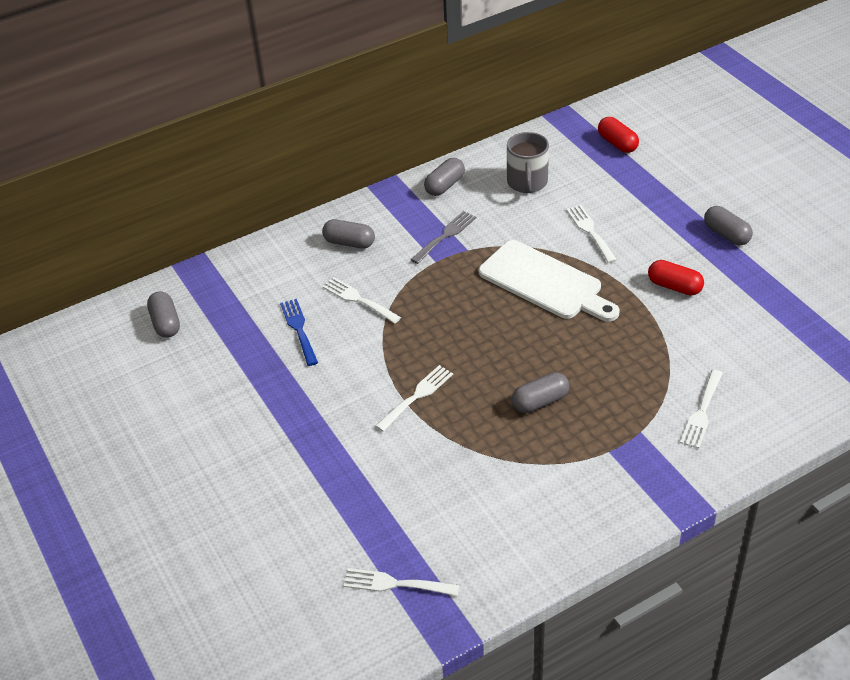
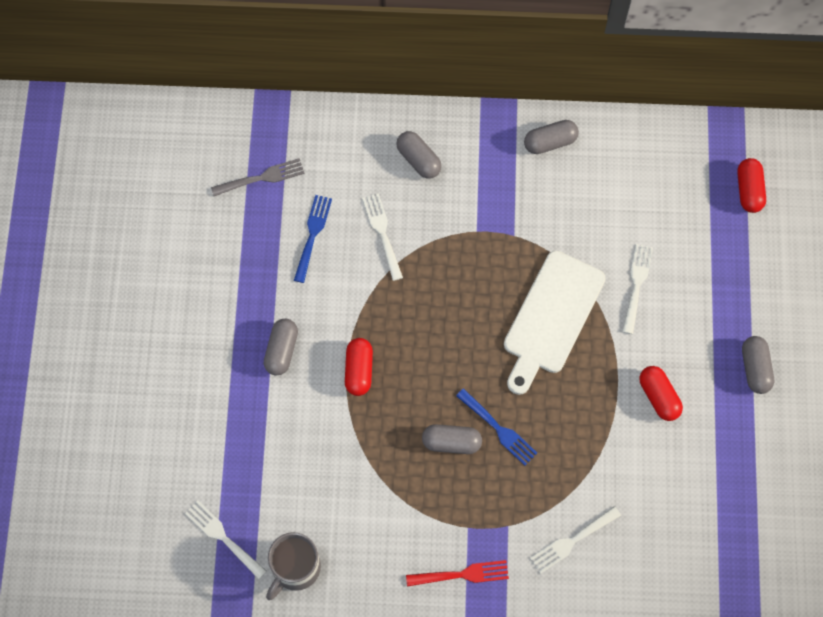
camera: 30 degrees right, 25 degrees up
grey capsule [147,291,180,338] -> grey capsule moved to [264,319,298,376]
white fork [375,365,453,431] -> red capsule [345,338,373,396]
grey fork [411,211,476,264] -> grey fork moved to [211,158,305,196]
white cutting board [479,240,619,322] -> white cutting board turned 45 degrees clockwise [504,251,606,395]
grey mug [507,132,549,193] -> grey mug moved to [266,532,321,600]
none -> red fork [406,560,509,586]
none -> blue fork [456,388,537,465]

